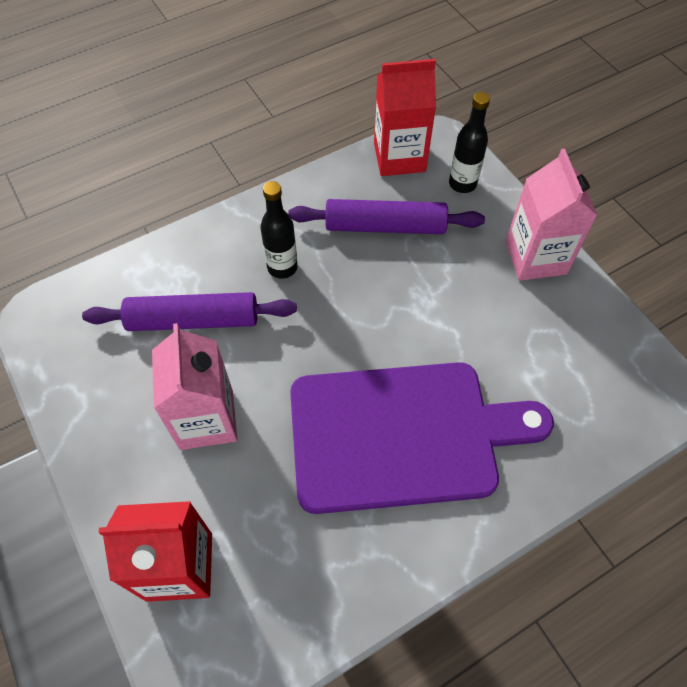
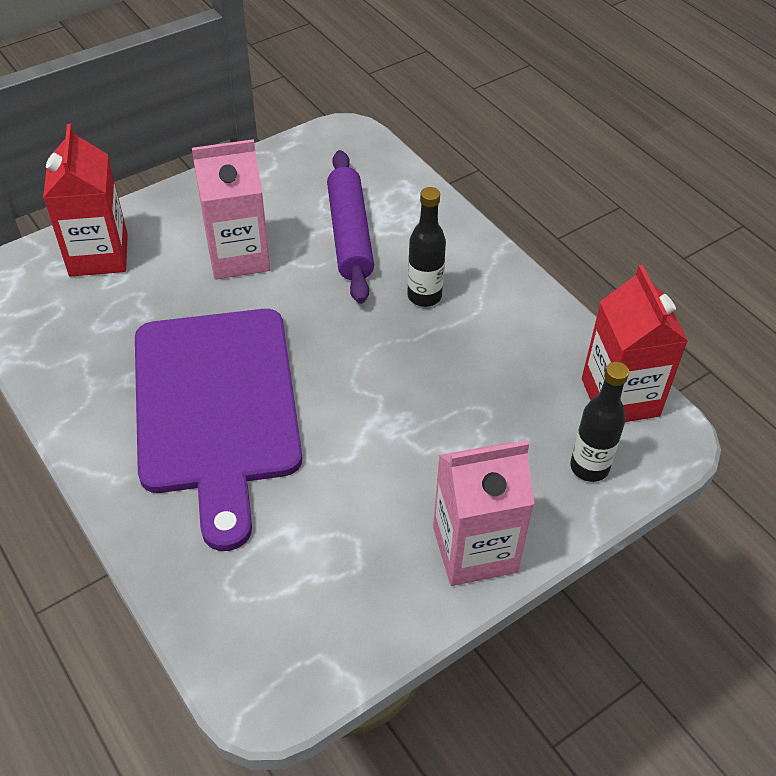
camera: 85 degrees right, 10 degrees down
purple rolling pin [288,199,485,234] -> none

